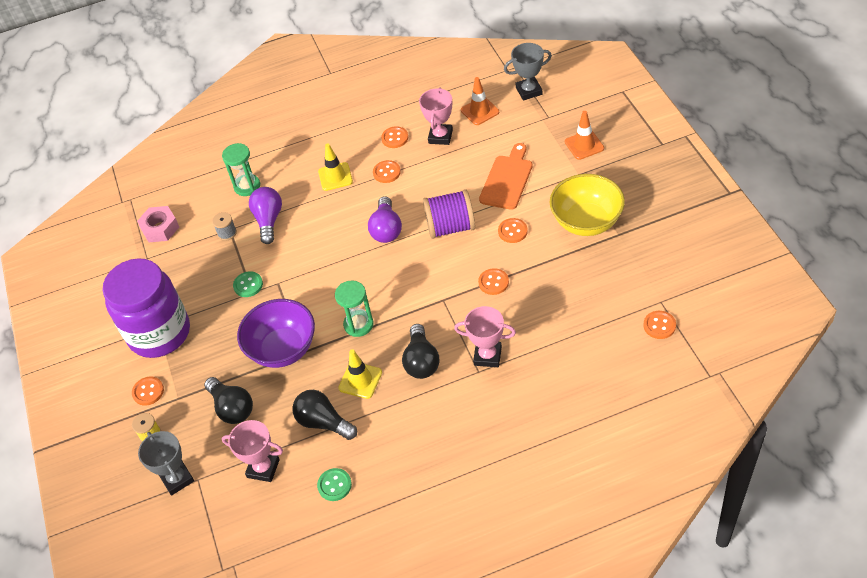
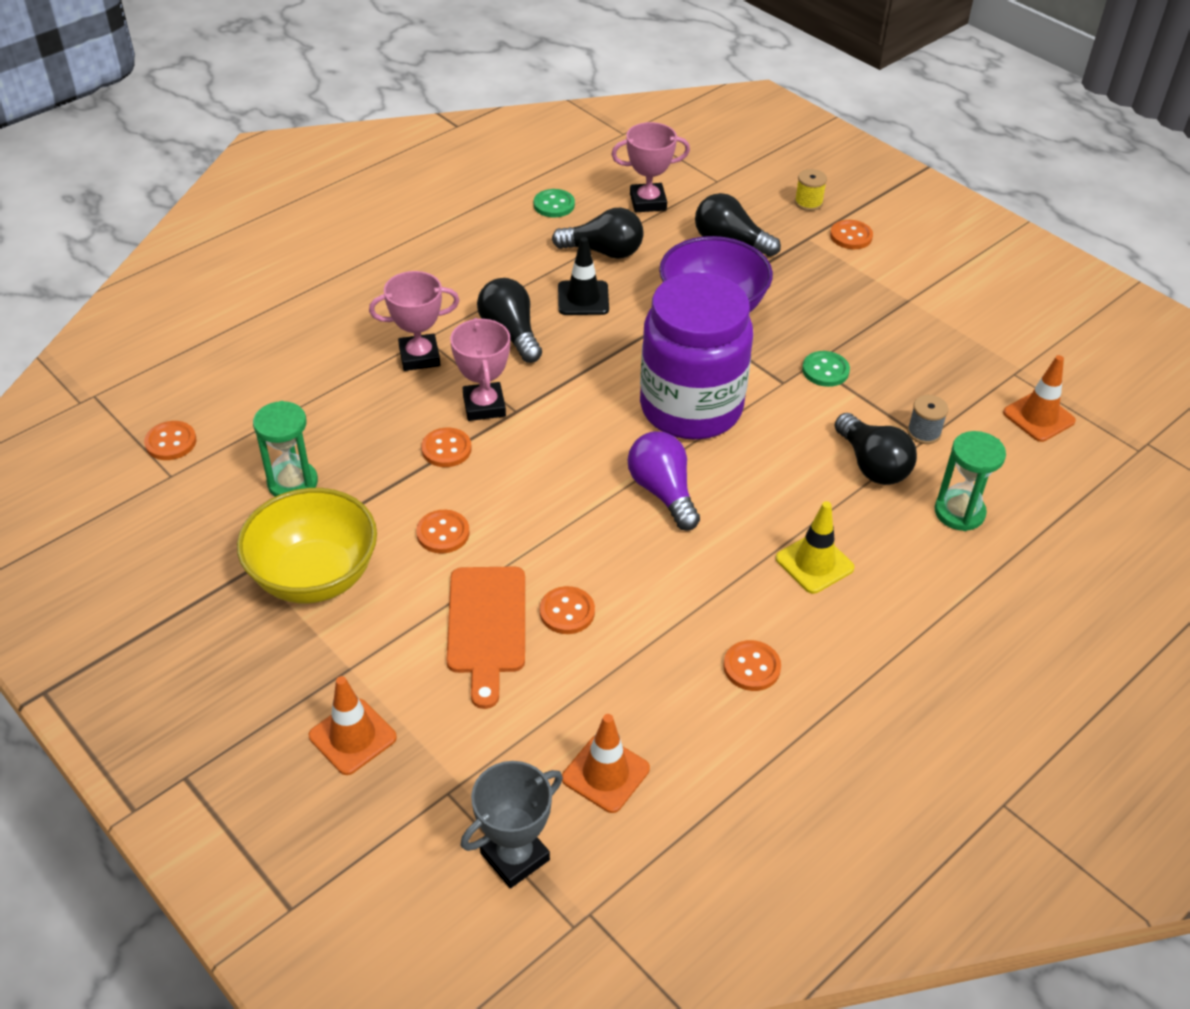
camera: 150 degrees right, 5 degrees down
purple jar [102,258,190,358] -> purple jar moved to [640,272,753,440]
pink nut [137,206,179,242] -> orange traffic cone [1003,355,1076,442]
grey trophy [138,431,194,496] -> none
purple light bulb [249,187,282,244] -> black light bulb [835,413,917,485]
green hourglass [335,281,374,337] -> green hourglass moved to [253,401,318,497]
yellow traffic cone [338,349,382,399] -> black traffic cone [558,237,609,315]
orange button [373,160,401,183] -> orange button moved to [540,586,595,634]
pink trophy [419,87,453,145] -> pink trophy moved to [450,318,510,421]
purple spool [423,189,475,239] -> none

